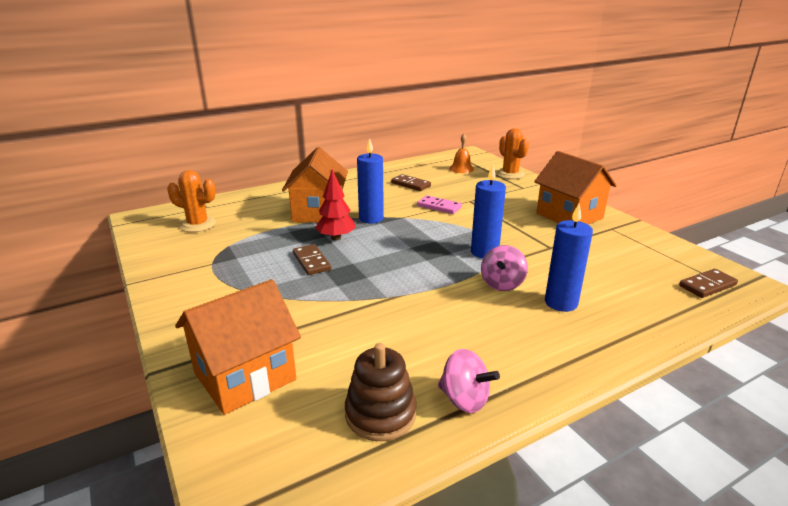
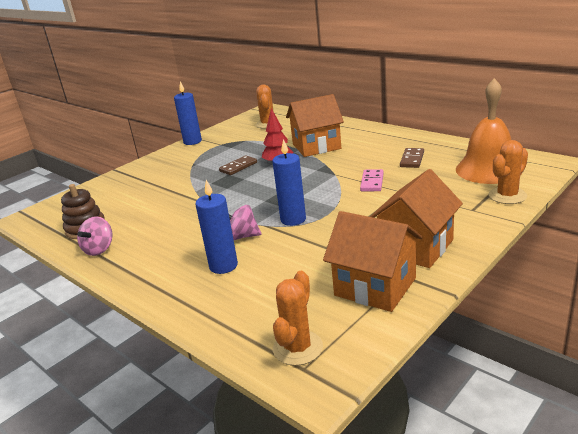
camera: 75 degrees right, 0 degrees up
orange house [175,279,301,415] -> orange house moved to [323,211,423,312]
blue candle [357,138,384,224] -> blue candle moved to [174,82,202,145]
orange bell [449,134,474,173] -> orange bell [456,78,522,184], size x2.16
brown domino [679,269,738,298] -> orange cactus [273,271,323,366]

